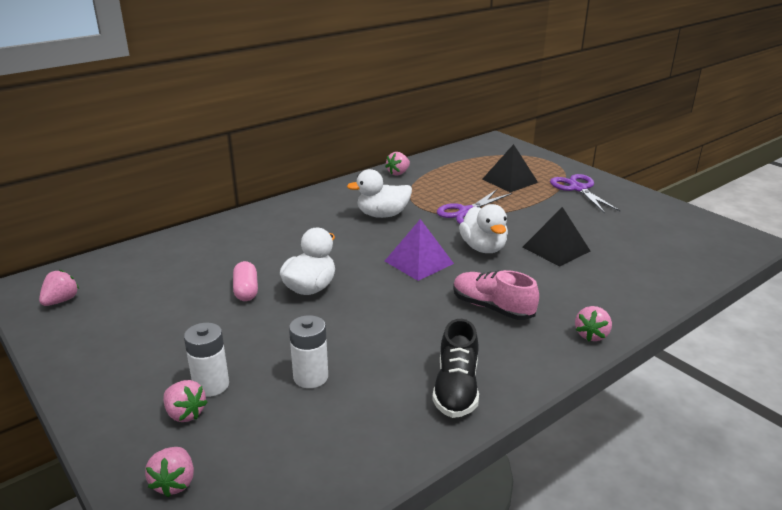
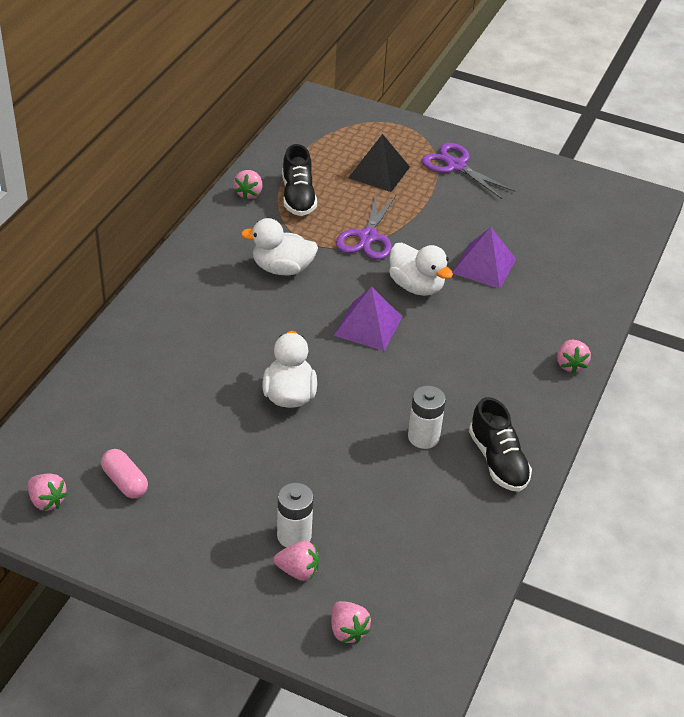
camera: 30 degrees left, 15 degrees up
pink strawberry [39,270,79,306] -> pink strawberry turned 135 degrees clockwise [28,473,68,511]
pink capsule [233,261,258,301] -> pink capsule moved to [101,449,148,499]
white battery [289,315,328,388] -> white battery moved to [408,385,446,449]
white duck [347,169,412,218] -> white duck turned 45 degrees clockwise [241,218,318,275]
pink shoe [453,270,539,320] -> none
black pyramid [523,207,591,267] -> purple pyramid [452,227,516,289]
none -> black shoe [282,144,317,216]

